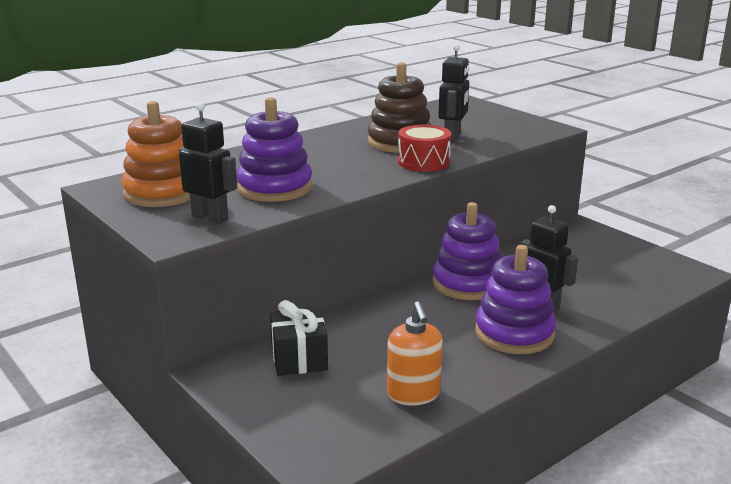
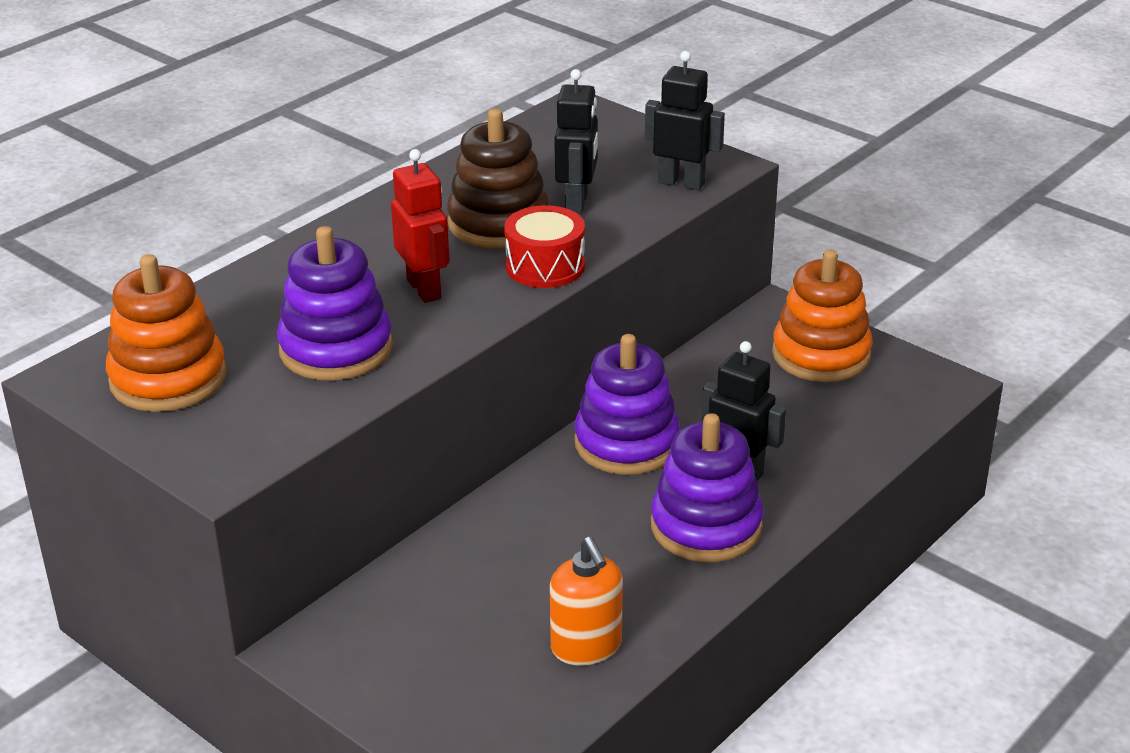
camera: 10 degrees left, 10 degrees up
black robot [179,102,237,224] -> black robot moved to [645,51,725,191]
black gift [270,300,328,376] -> none
none -> red robot [391,149,450,303]
none -> orange stacking toy [772,249,873,382]

